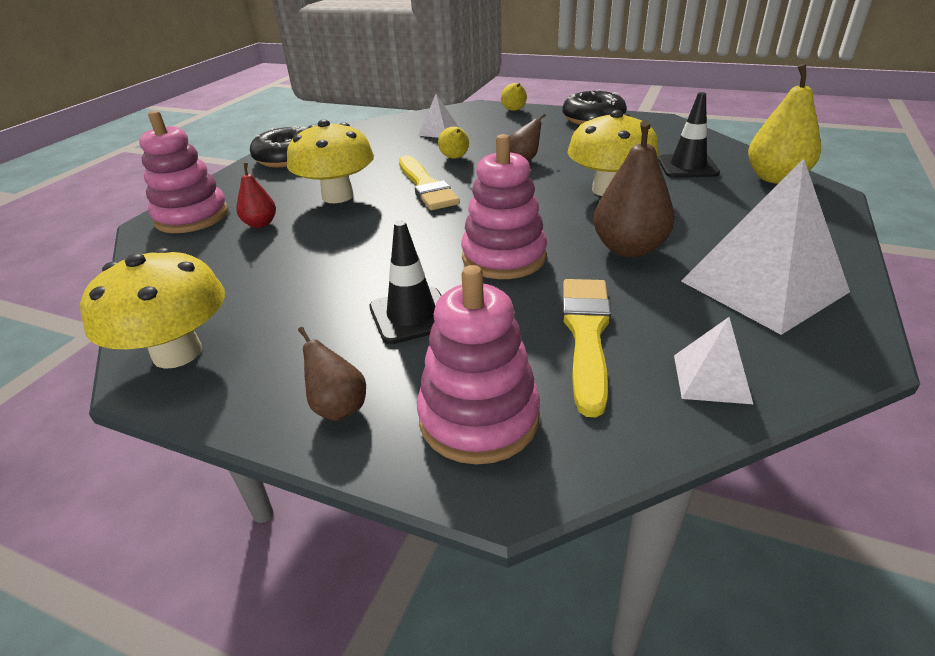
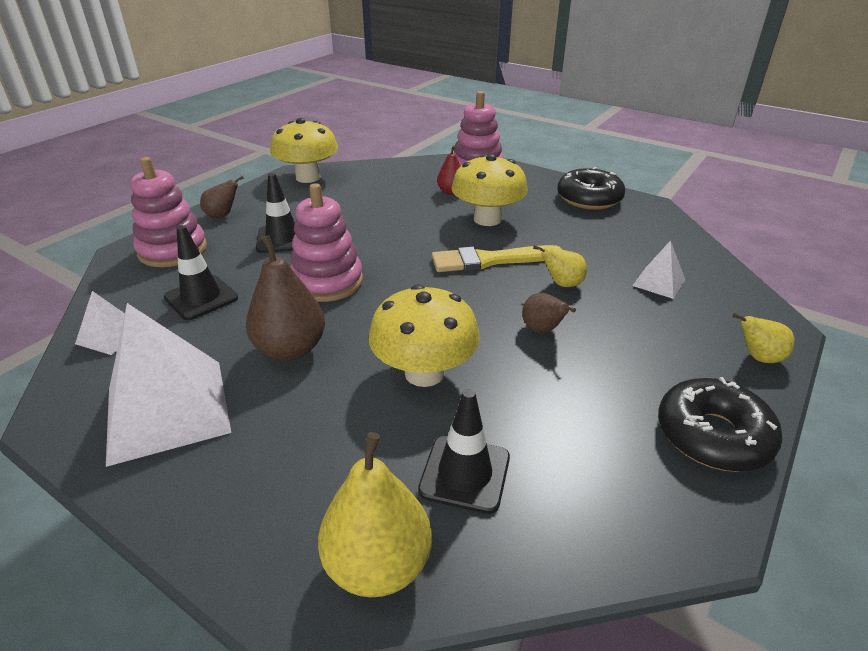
camera: 100 degrees right, 0 degrees up
yellow brush [562,279,611,417] -> black traffic cone [164,225,238,320]

